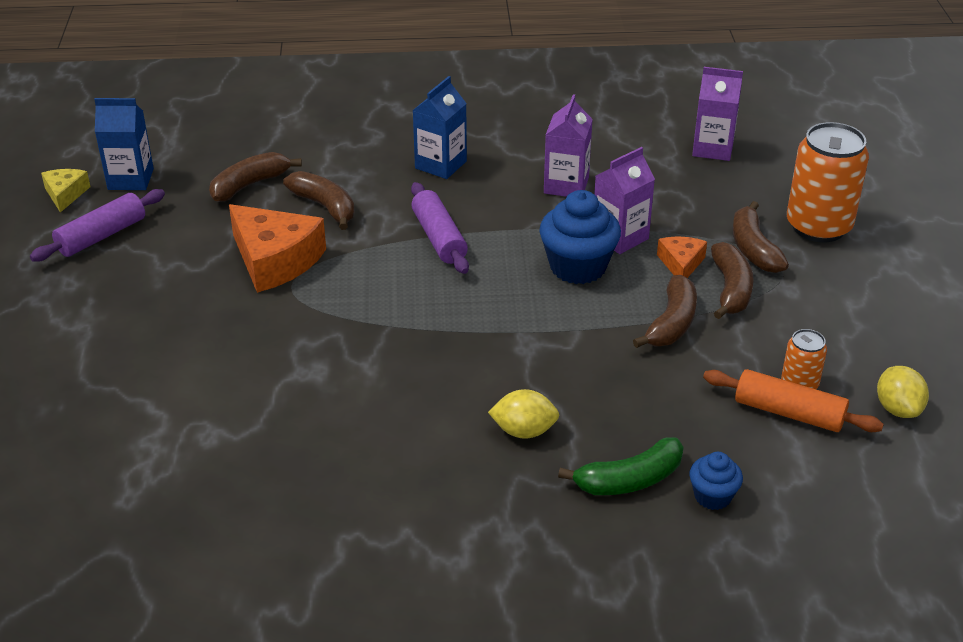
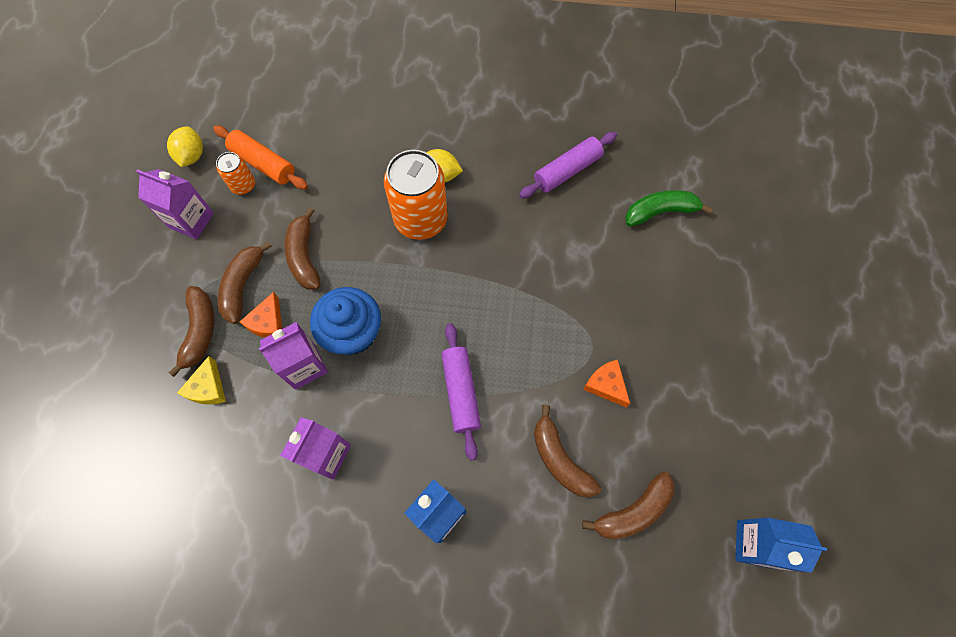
camera: 170 degrees left, 30 degrees up
purple rolling pin [30,189,165,262] -> purple rolling pin moved to [519,132,617,198]
yellow cheese [41,169,90,212] -> yellow cheese moved to [177,356,226,405]
orange cheese [229,204,326,293] -> orange cheese [583,359,630,407], size x0.52
green banana [558,437,684,495] -> green banana moved to [625,190,713,227]
brown banana [633,275,697,348] -> brown banana turned 45 degrees counterclockwise [284,207,321,290]
blue cupcake [689,452,743,510] -> none
purple carton [692,67,743,161] -> purple carton moved to [136,169,214,240]
orange can [787,122,869,243] -> orange can moved to [384,150,448,240]

